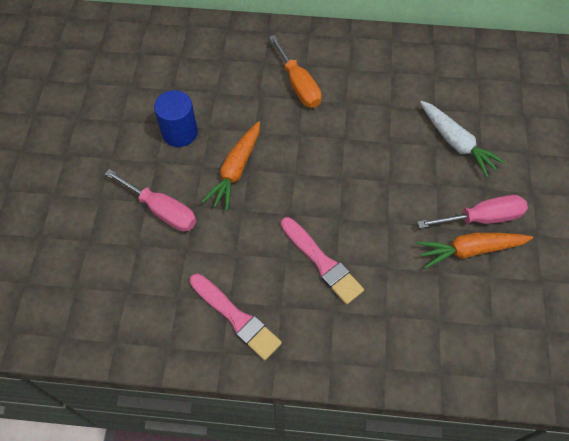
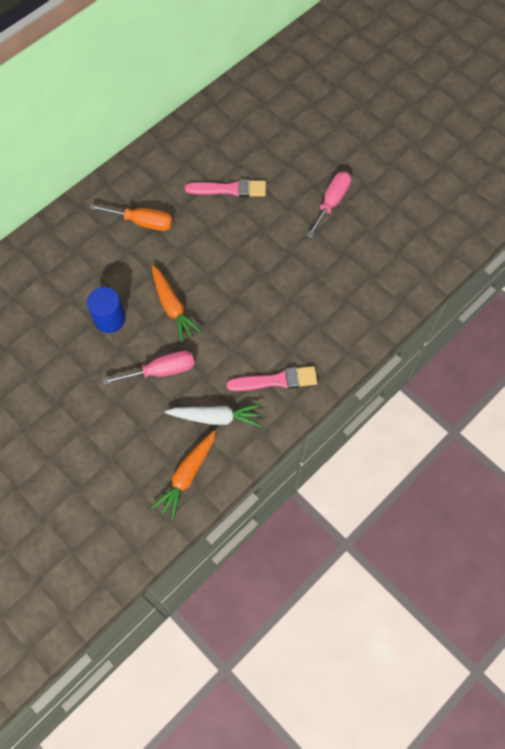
camera: 50 degrees left, 5 degrees up
pink brush [281,217,364,305] -> pink brush moved to [185,179,266,197]
orange carrot [417,233,533,269] -> orange carrot moved to [151,430,216,520]
white carrot [420,101,506,177] -> white carrot moved to [165,404,262,427]

